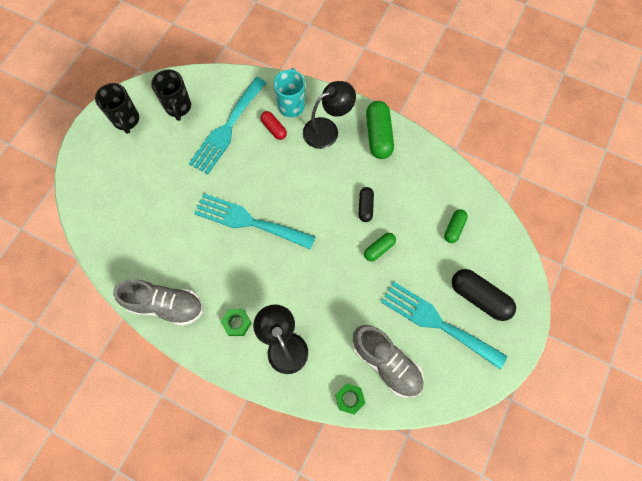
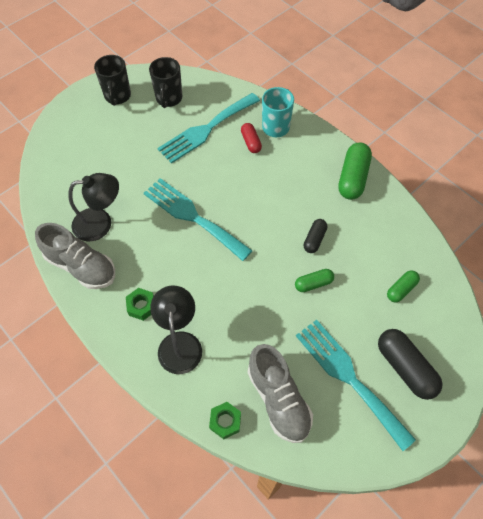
camera: 20 degrees right, 10 degrees down
black lamp [303,81,356,149] -> black lamp moved to [68,173,119,242]

